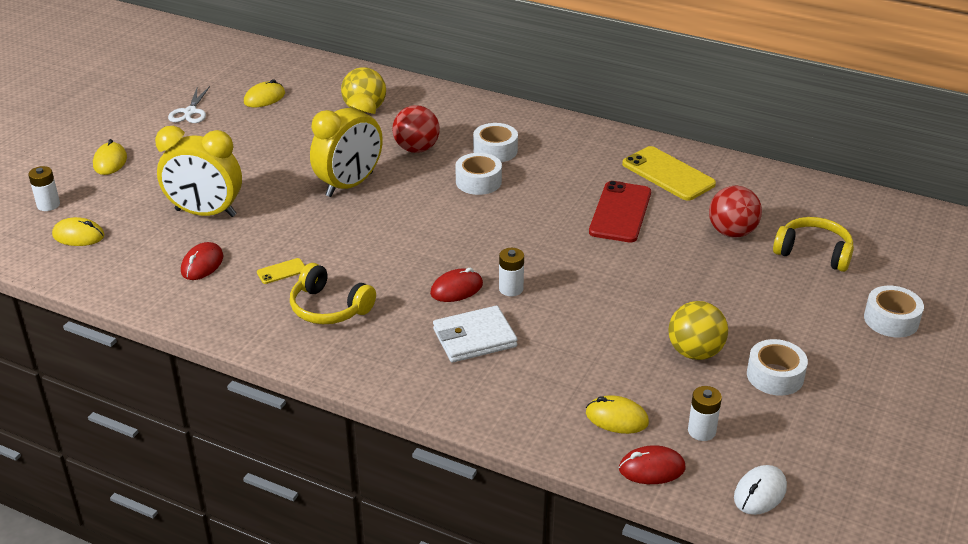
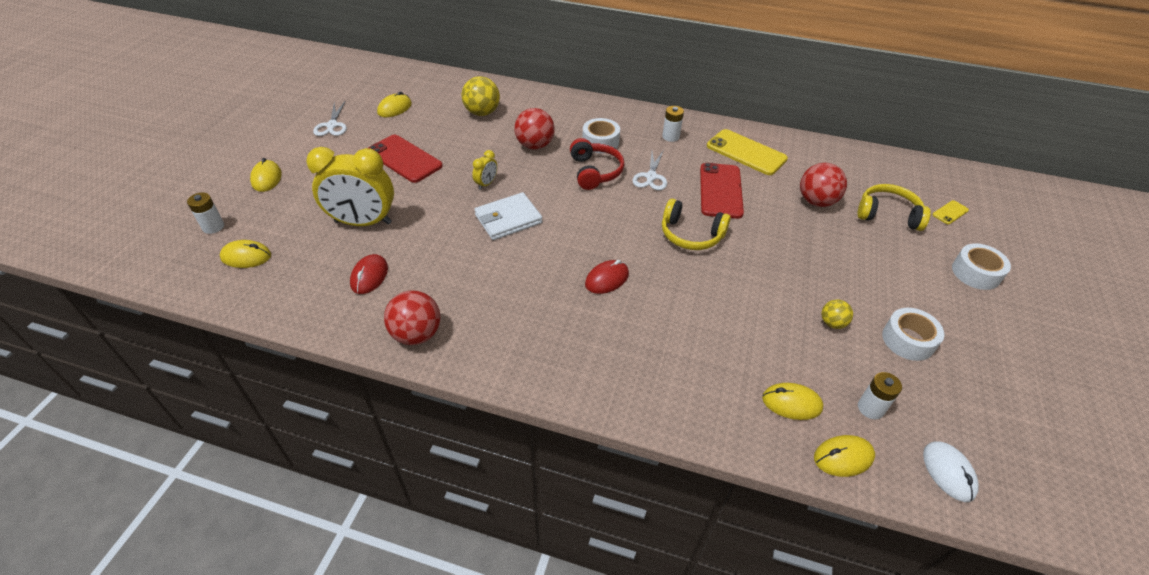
camera: 10 degrees left, 10 degrees up
yellow phone [257,258,305,284] -> yellow phone moved to [932,200,969,225]
yellow headphones [290,263,376,324] -> yellow headphones moved to [662,199,731,250]
yellow clock [310,93,383,197] -> yellow clock [472,150,497,190], size x0.43
white wallet [433,306,518,363] -> white wallet moved to [474,192,543,240]
white tape [455,153,502,195] -> red headphones [570,138,624,190]
white battery [499,248,524,297] -> white battery moved to [662,106,684,142]
red mouse [619,445,685,484] -> yellow mouse [814,435,875,477]
yellow ball [668,301,728,360] -> yellow ball [821,300,853,329], size x0.56
white mouse [734,465,787,515] -> white mouse turned 45 degrees counterclockwise [923,441,979,502]
none -> red phone [369,135,442,183]
none -> red ball [384,290,440,345]
none -> white scissors [632,150,667,190]

